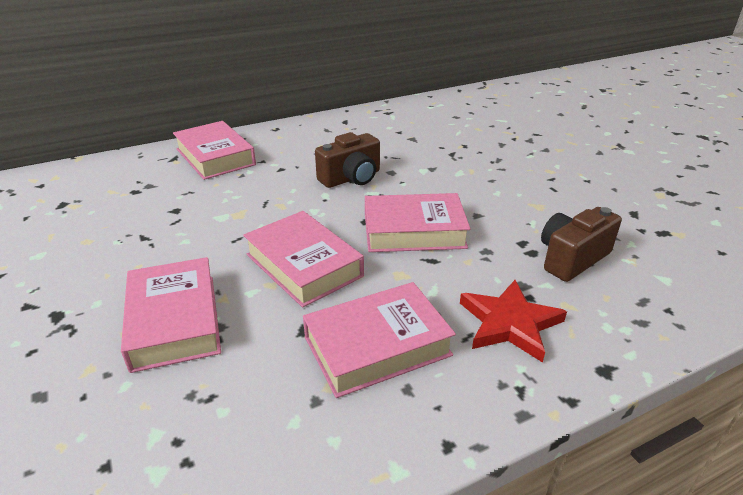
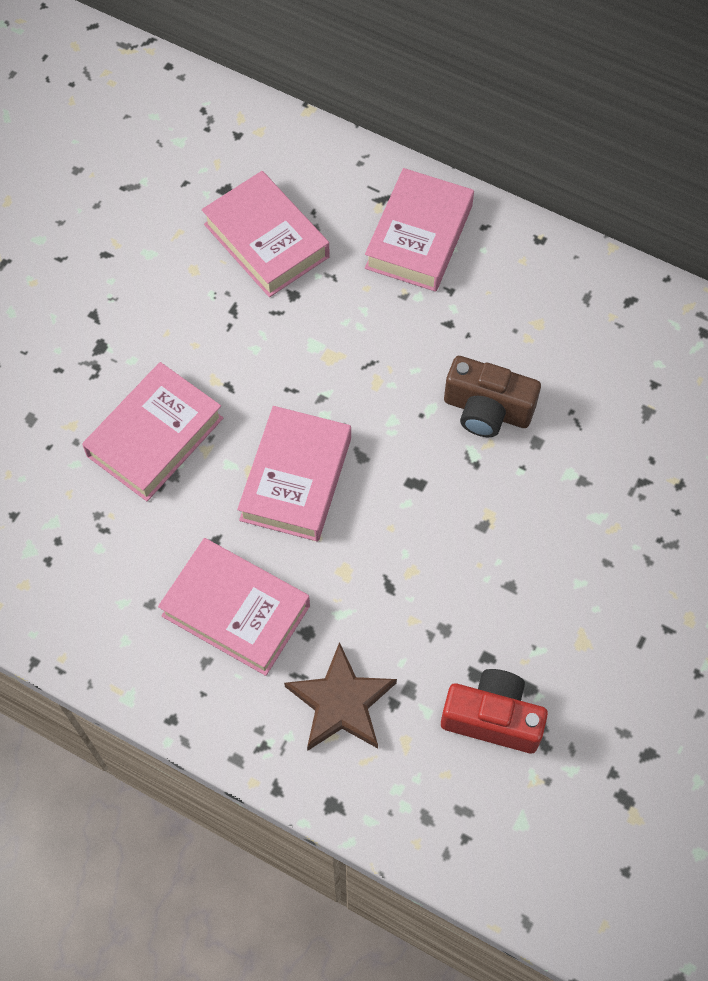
camera: 55 degrees right, 30 degrees up
pink book [365,193,471,252] -> pink book moved to [202,171,330,297]
red star [460,280,567,363] -> brown star [284,642,397,750]
brown camera [541,207,622,282] -> red camera [441,669,548,753]

